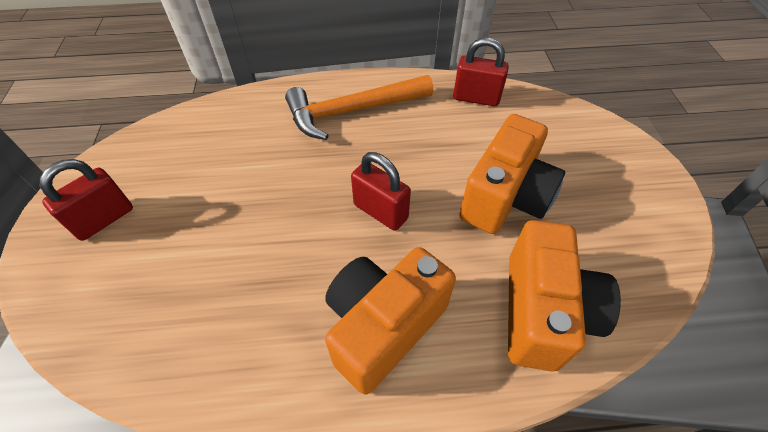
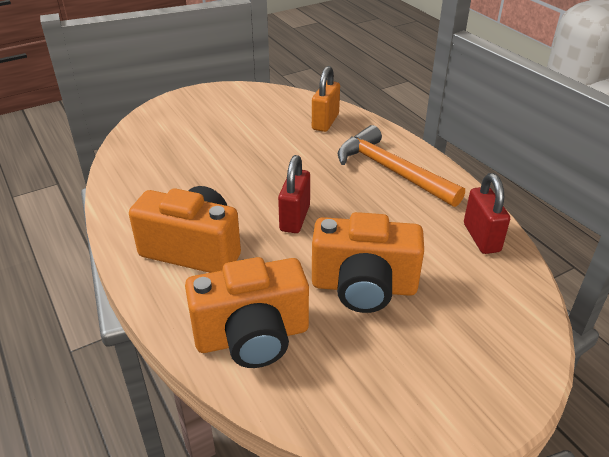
camera: 65 degrees right, 15 degrees down
red padlock [40,159,133,241] -> none
none -> orange padlock [312,66,340,132]

